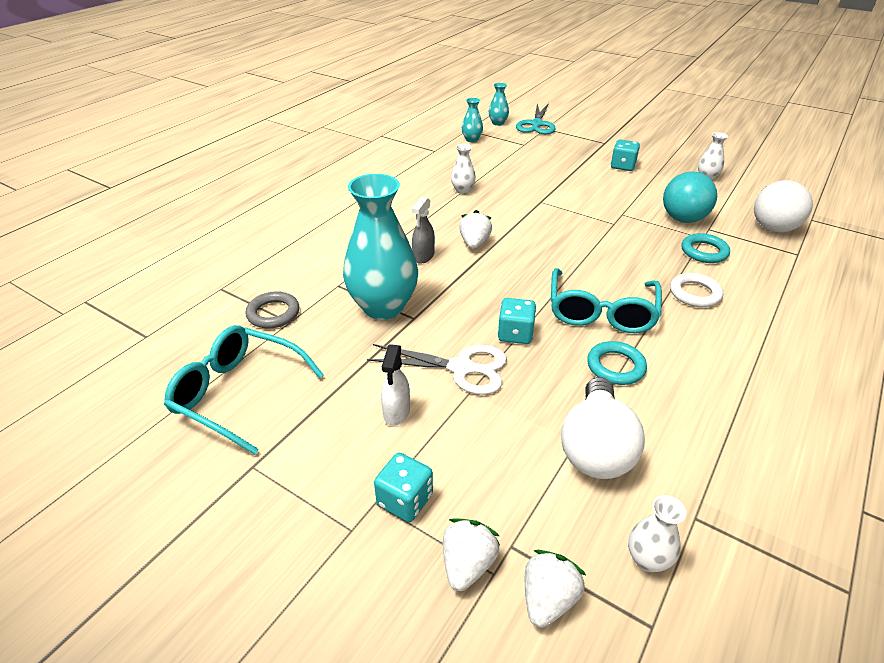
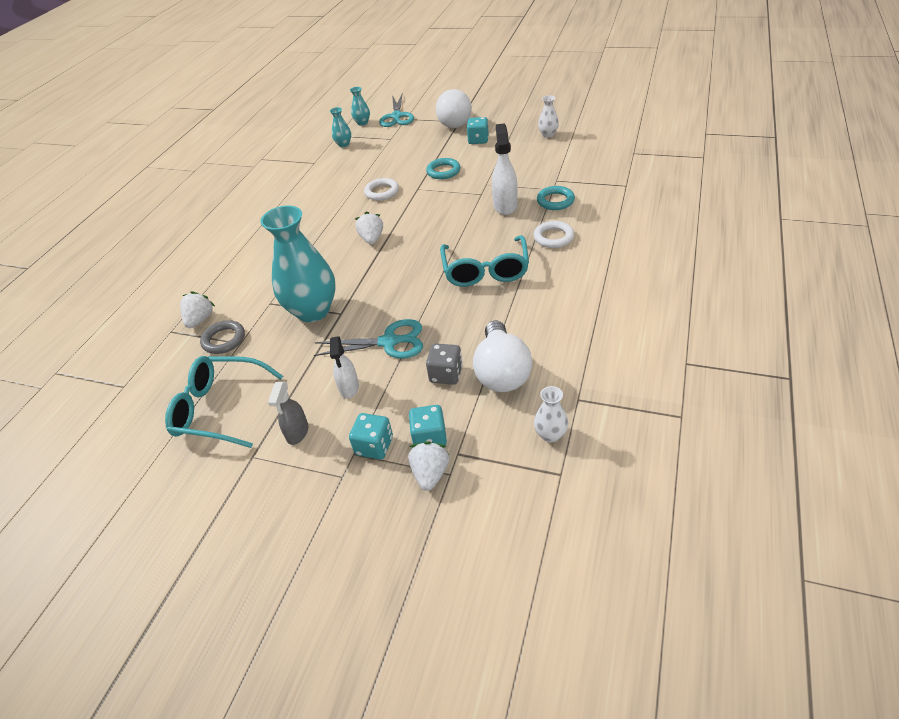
camera: 10 degrees left, 5 degrees up
white scissors [367,344,507,395] -> turquoise scissors [314,319,423,359]
grey spray bottle [412,197,435,264] -> grey spray bottle moved to [268,382,308,445]
white vase [451,144,476,194] -> none
turquoise dice [498,298,536,344] -> turquoise dice moved to [409,405,447,446]
white strawberry [525,550,587,628] -> white strawberry moved to [180,291,215,328]
turquoise ring [587,341,647,385] -> turquoise ring moved to [426,158,460,179]
turquoise light bulb [663,171,717,223] -> none
white light bulb [754,180,813,233] -> white light bulb moved to [436,89,472,128]
none -> white ring [364,178,399,201]
none -> grey dice [426,343,463,385]
none -> white spray bottle [492,124,518,215]

